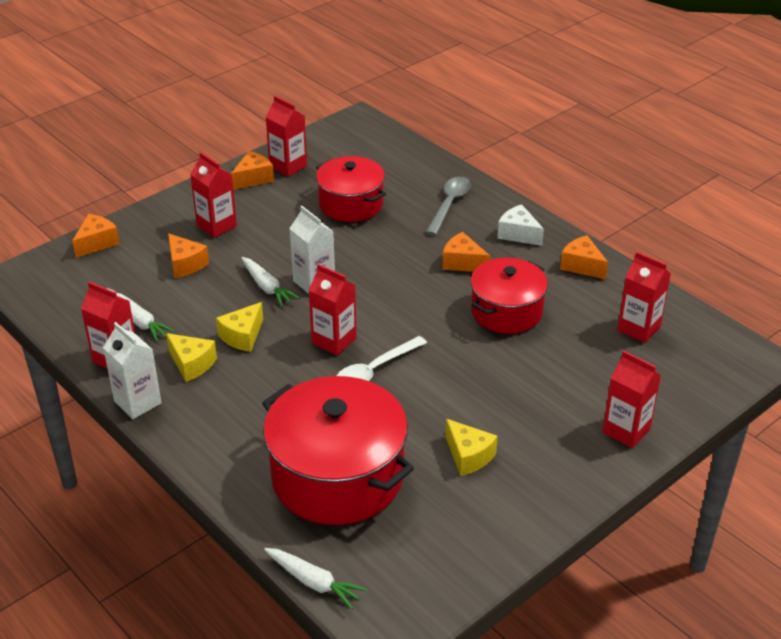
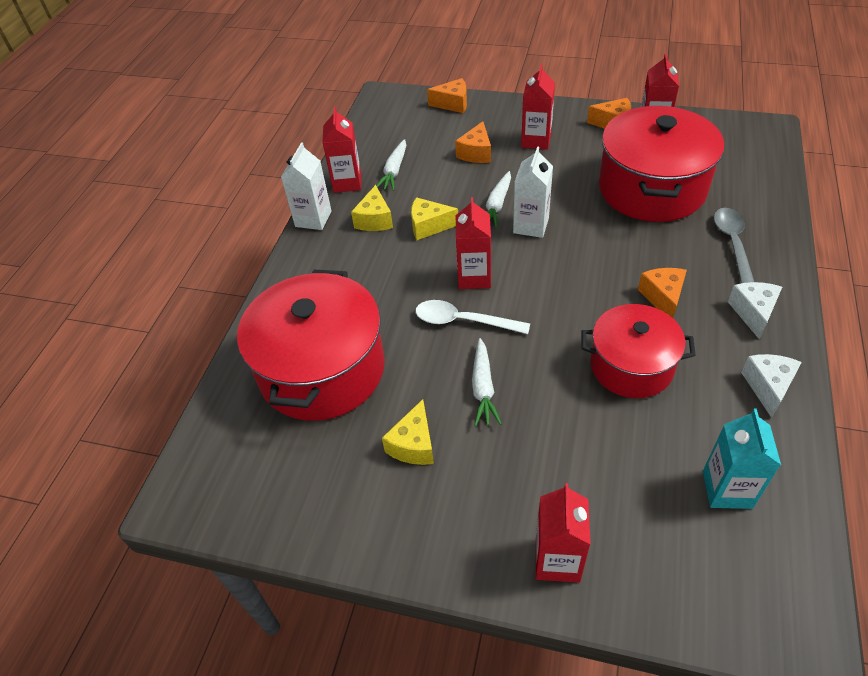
camera: 60 degrees right, 10 degrees up
white carrot [264,548,367,609] -> white carrot moved to [472,338,502,426]
red pot [316,156,386,222] -> red pot [599,106,724,222], size x1.59
grey spoon [426,177,471,235] -> grey spoon turned 75 degrees counterclockwise [714,208,754,283]
orange cheese [560,235,608,279] -> white cheese [741,354,802,418]
red carton [617,252,671,343] -> turquoise carton [703,409,781,509]

